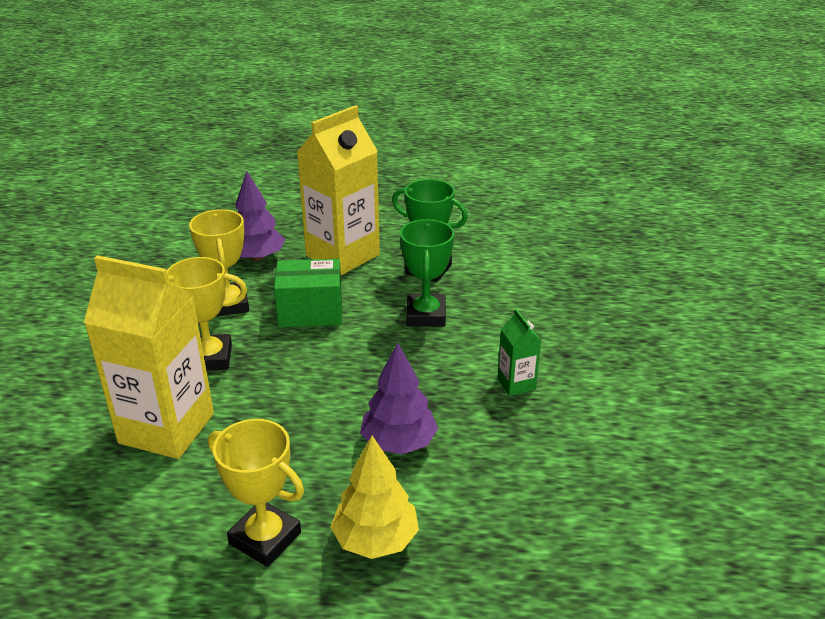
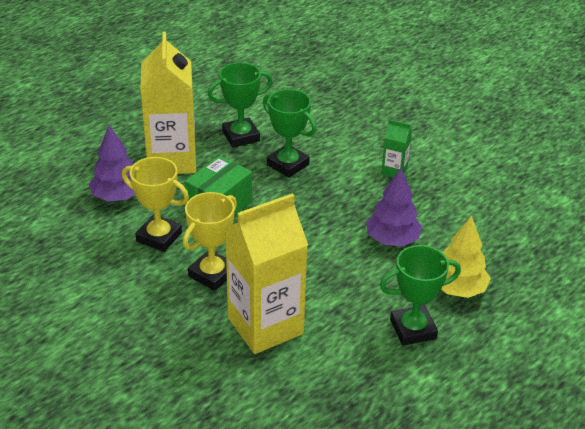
camera: 50 degrees left, 5 degrees up
yellow trophy [208,419,304,567] -> green trophy [380,245,461,346]

